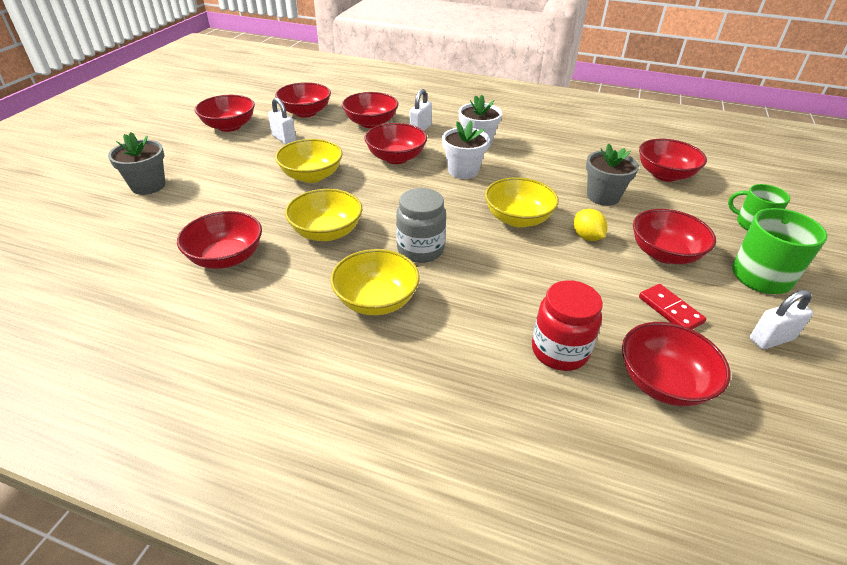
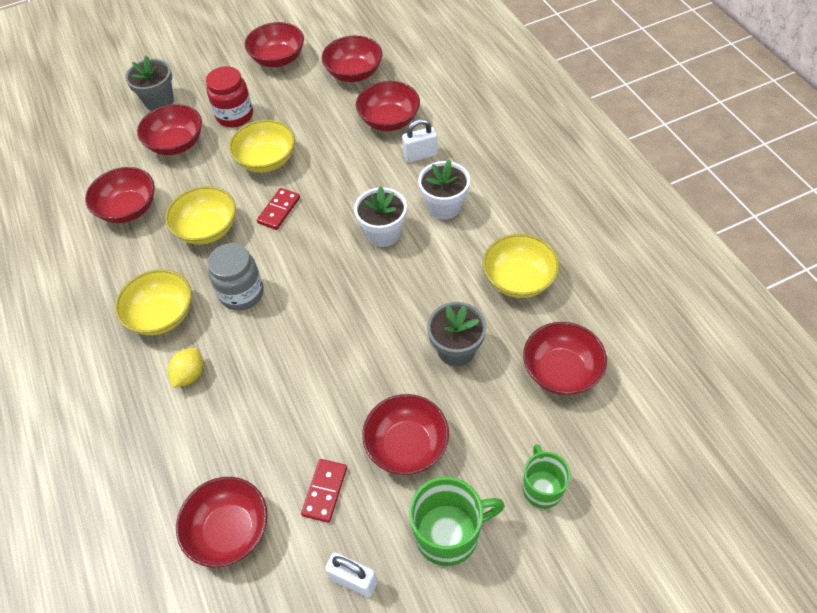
camera: 50 degrees right, 15 degrees up
white padlock [268,98,296,144] -> none
red bowl [365,123,427,164] -> red bowl moved to [137,104,202,155]
yellow bowl [485,177,559,227] -> yellow bowl moved to [483,234,559,298]
red jar [532,280,603,371] -> red jar moved to [206,66,253,127]
yellow lemon [574,209,608,241] -> yellow lemon moved to [168,348,203,388]
none -> red domino [257,188,300,230]

